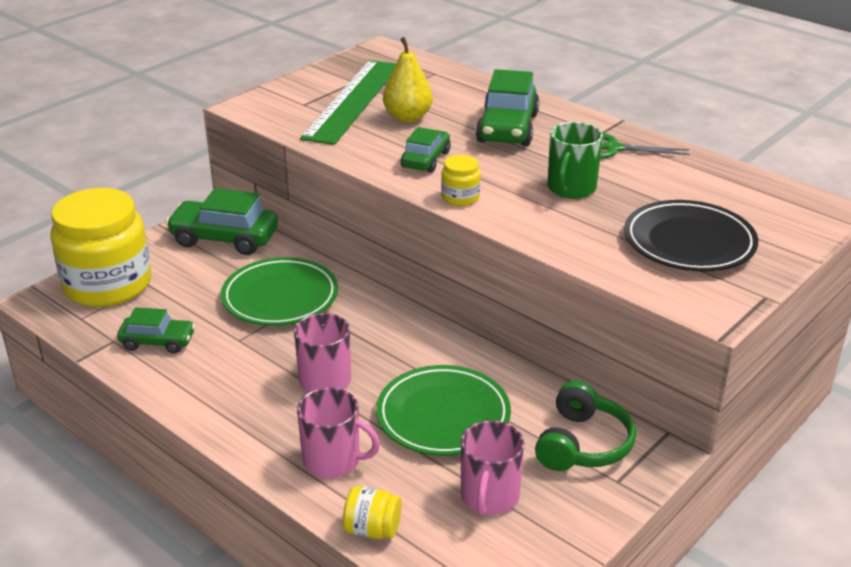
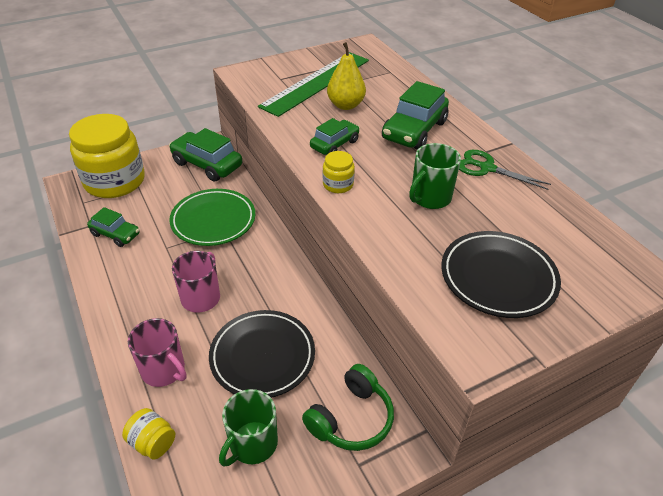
camera: 20 degrees right, 10 degrees up
green plate [376,365,511,456] -> black plate [209,310,315,398]
pink mug [461,420,525,516] -> green mug [219,389,278,466]

